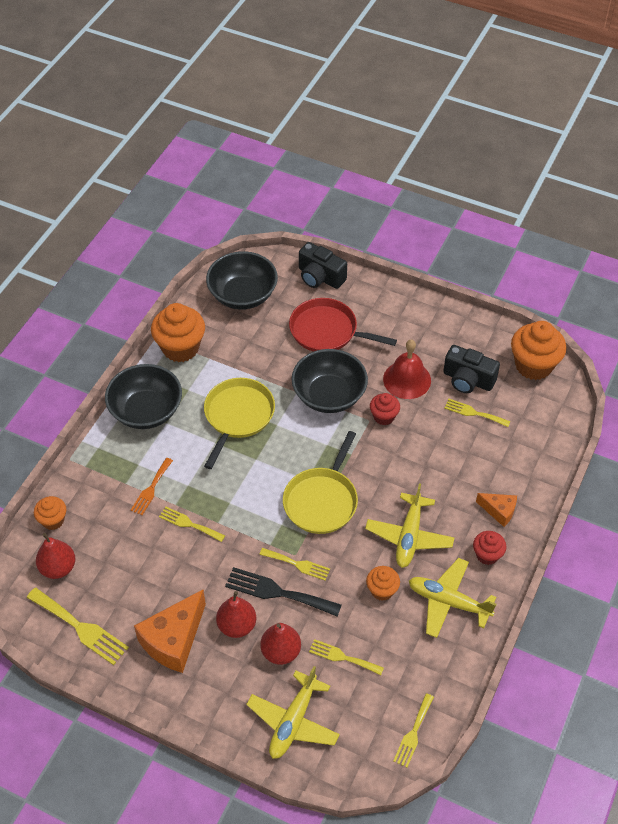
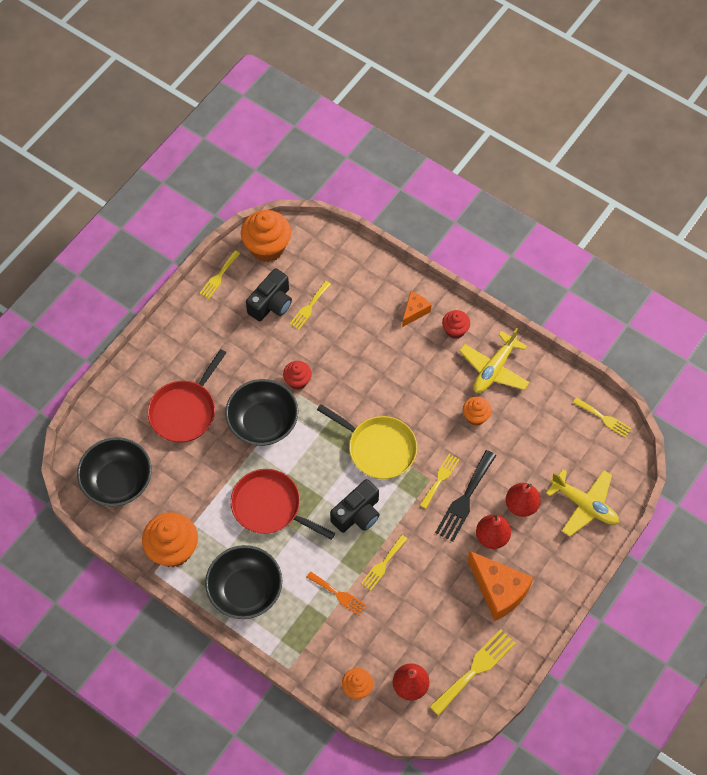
camera: 80 degrees left, 10 degrees up
yellow pan [204,378,275,469] -> red pan [231,469,335,540]
black camera [299,242,347,289] -> black camera moved to [330,479,380,533]
yellow fork [309,639,384,675] -> yellow fork moved to [199,250,241,299]
yellow plane [365,483,454,568] -> none
red bell [383,340,431,399] -> none

